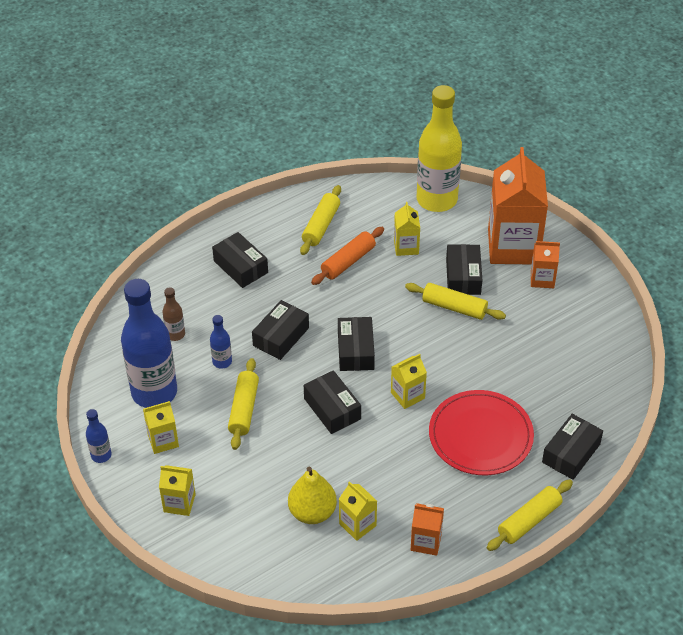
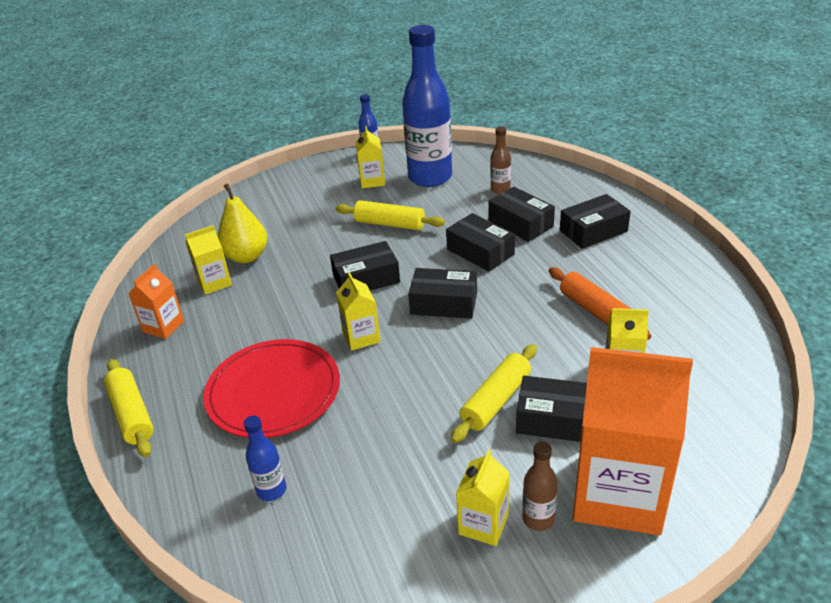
camera: 105 degrees right, 10 degrees down
yellow carton [159,465,196,516] -> yellow carton moved to [456,450,510,546]
blue bottle [210,315,232,369] -> blue bottle moved to [244,415,286,501]
yellow rolling pin [300,185,341,255] -> none
yellow bottle [417,85,462,212] -> none
orange carton [531,241,560,288] -> brown bottle [522,442,558,531]
black box [542,414,603,480] -> black box moved to [488,187,555,242]

